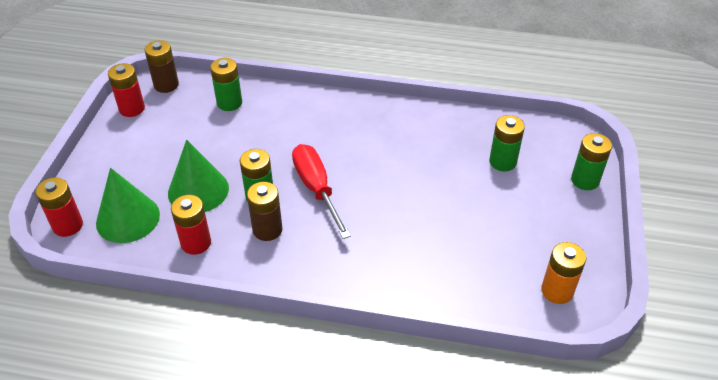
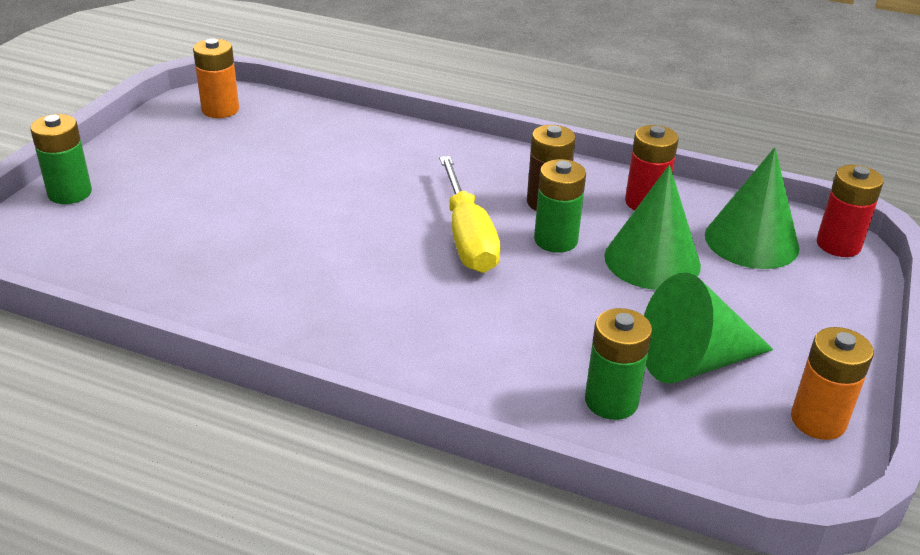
camera: 170 degrees left, 10 degrees down
red battery [108,63,145,117] -> orange battery [791,327,874,440]
brown battery [144,40,179,93] -> none
red screwdriver [292,144,351,239] -> yellow screwdriver [439,156,501,273]
green battery [489,115,525,171] -> none
none -> green cone [644,273,774,384]

